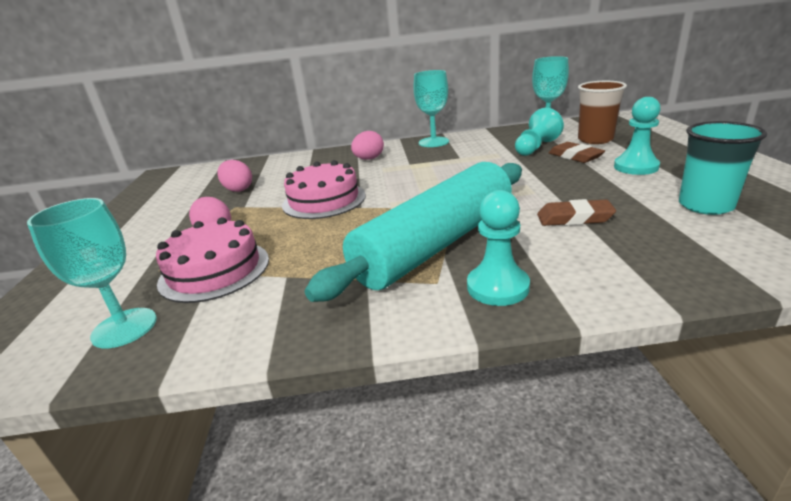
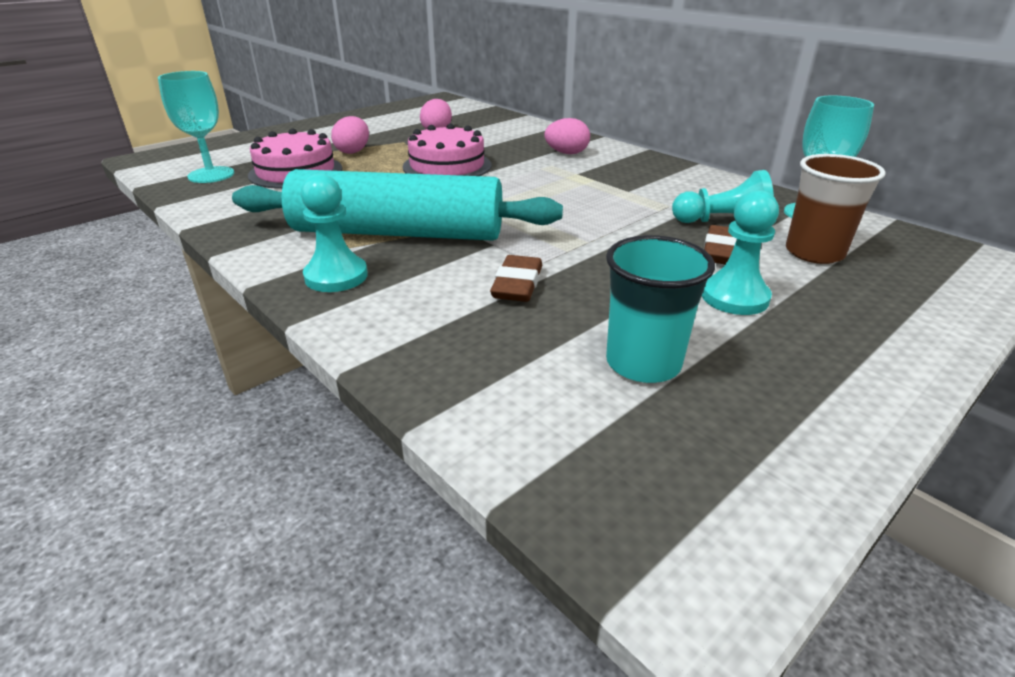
camera: 50 degrees right, 5 degrees up
turquoise goblet [414,70,449,147] -> none
brown eraser [537,199,616,226] -> brown eraser turned 45 degrees clockwise [490,255,542,302]

